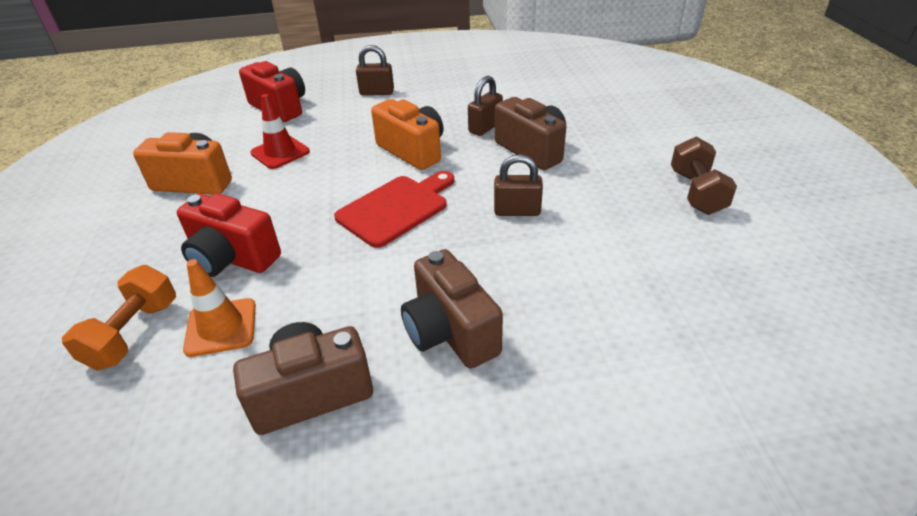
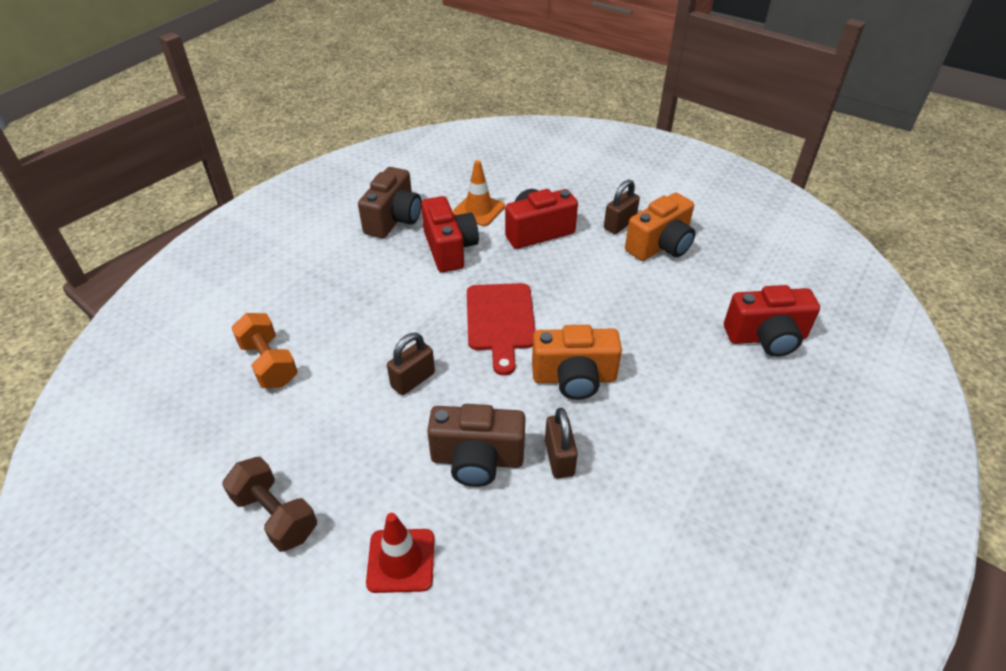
camera: 130 degrees right, 5 degrees up
orange dumbbell [62,265,176,371] -> orange dumbbell moved to [231,313,298,388]
red traffic cone [250,94,310,169] -> red traffic cone moved to [366,513,434,593]
brown padlock [356,45,394,95] -> brown padlock moved to [604,179,640,234]
brown camera [401,249,503,368] -> none
none -> red camera [421,196,479,272]

